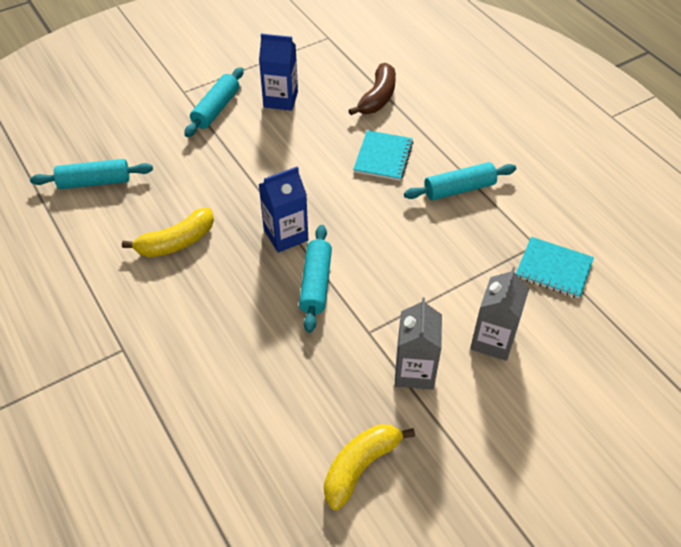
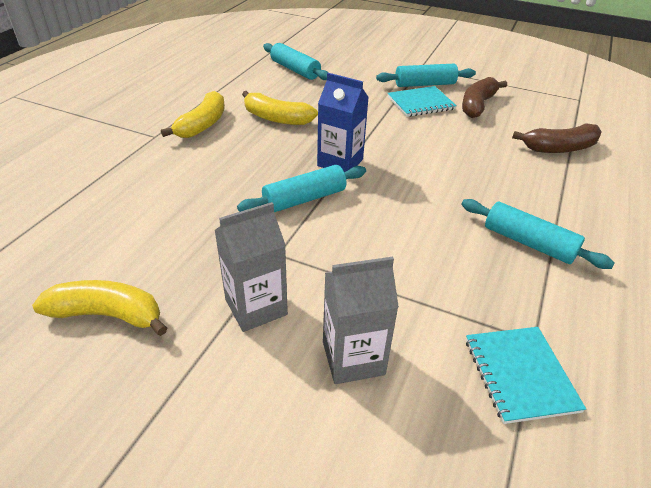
camera: 55 degrees right, 10 degrees down
blue carton [259,34,298,111] -> brown banana [462,77,507,118]
turquoise notebook [353,130,413,181] -> turquoise notebook moved to [388,86,457,117]
none -> yellow banana [161,91,225,138]

